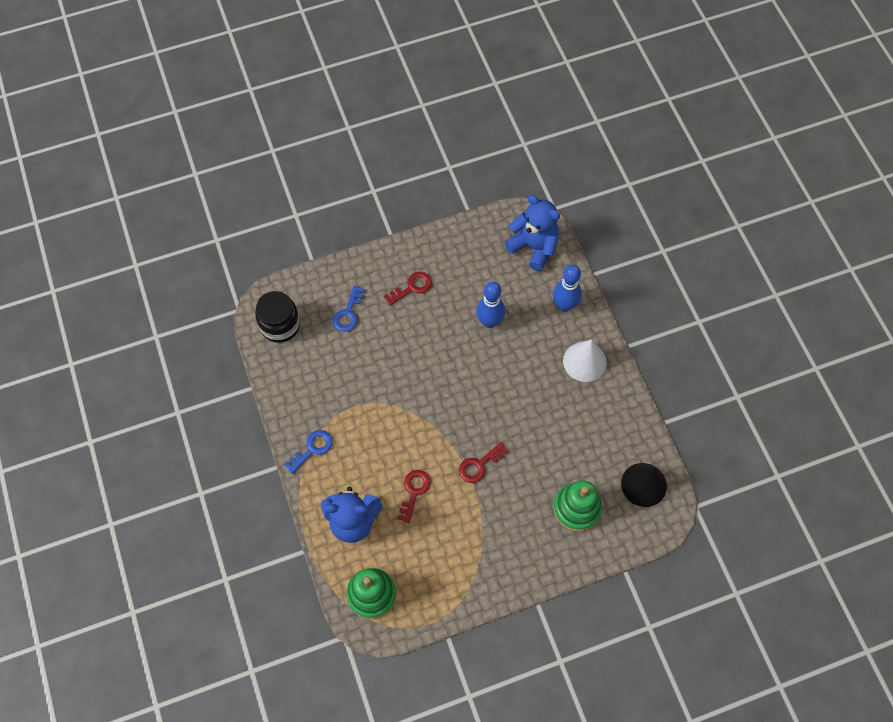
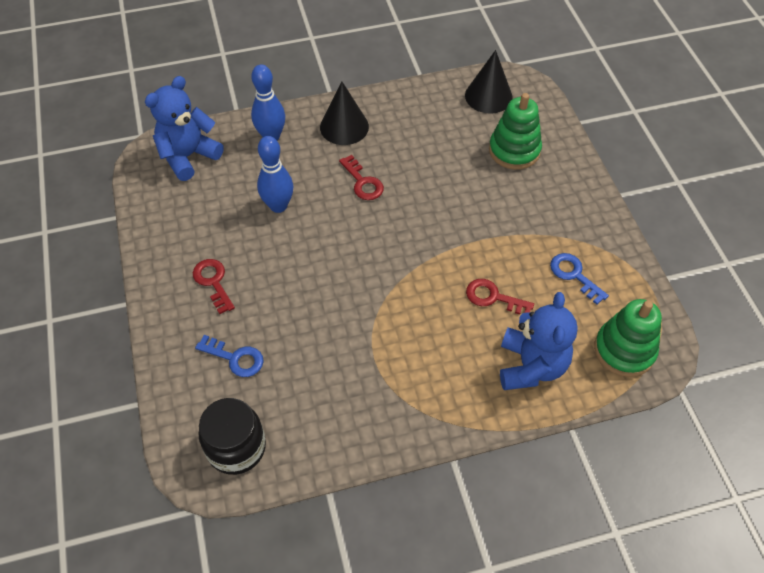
camera: 85 degrees left, 10 degrees down
blue key [284,430,333,474] -> blue key moved to [550,253,609,305]
red key [459,442,509,483] -> red key moved to [339,155,384,200]
white cone [563,340,607,382] -> black cone [320,82,369,145]

